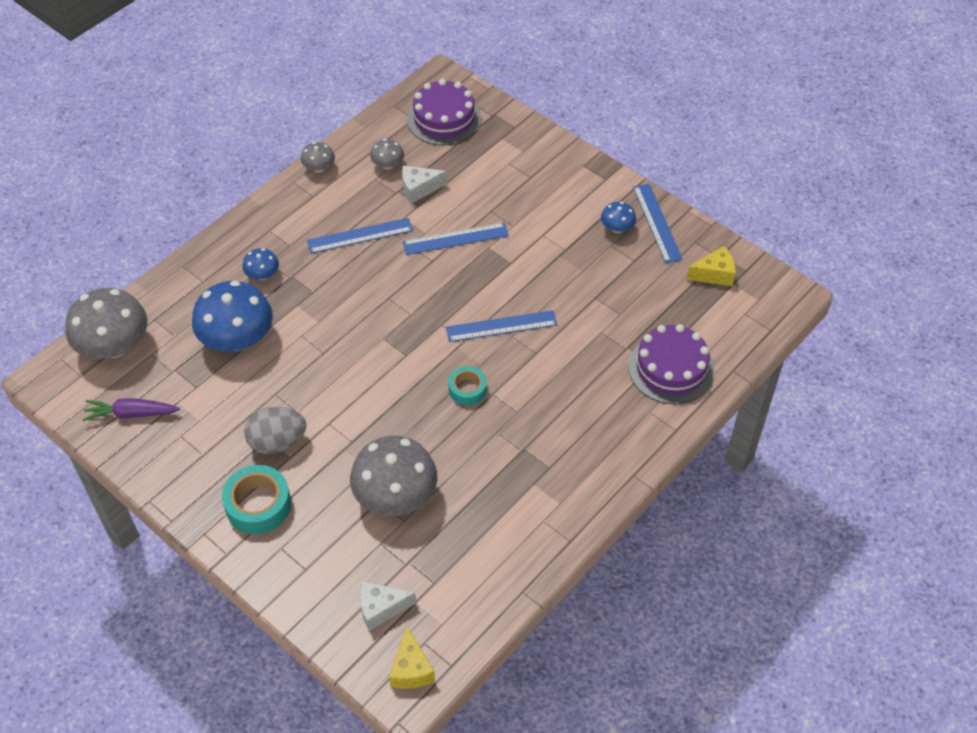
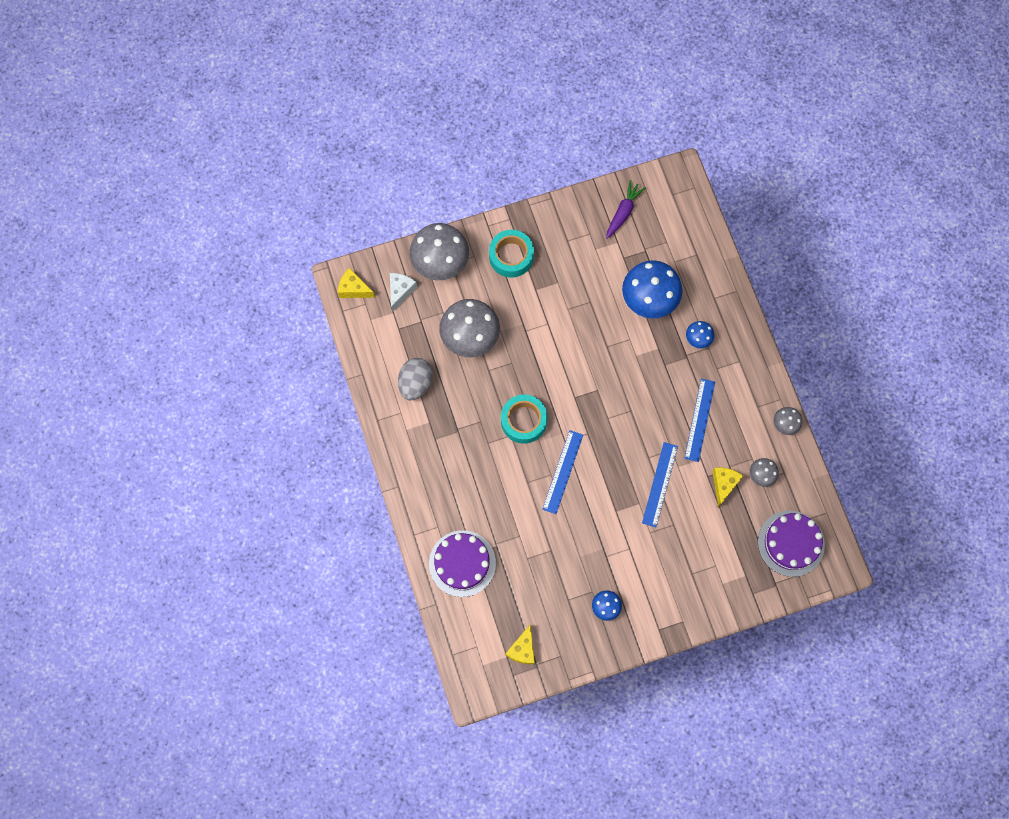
camera: 120 degrees right, 20 degrees up
grey mushroom [65,288,148,359] -> grey mushroom moved to [410,223,469,280]
grey egg [244,407,306,454] -> grey egg moved to [398,358,433,400]
white cheese [402,166,447,204] -> yellow cheese [712,467,743,507]
turquoise tape [448,366,487,405] -> turquoise tape [501,395,547,444], size x1.62
blue ruler [633,184,683,263] -> none

